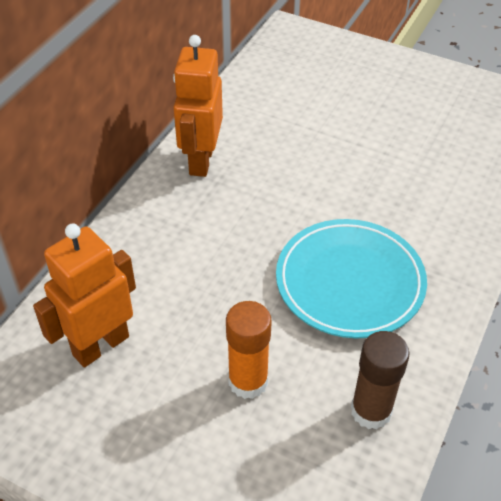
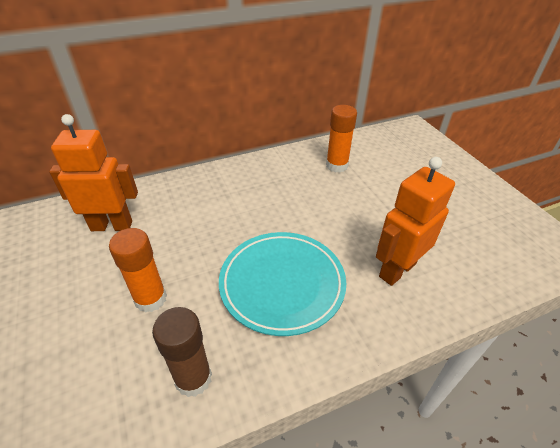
camera: 40 degrees right, 5 degrees down
orange robot [173,35,223,177] -> orange robot moved to [376,157,455,286]
none -> orange glue stick [326,105,357,173]

